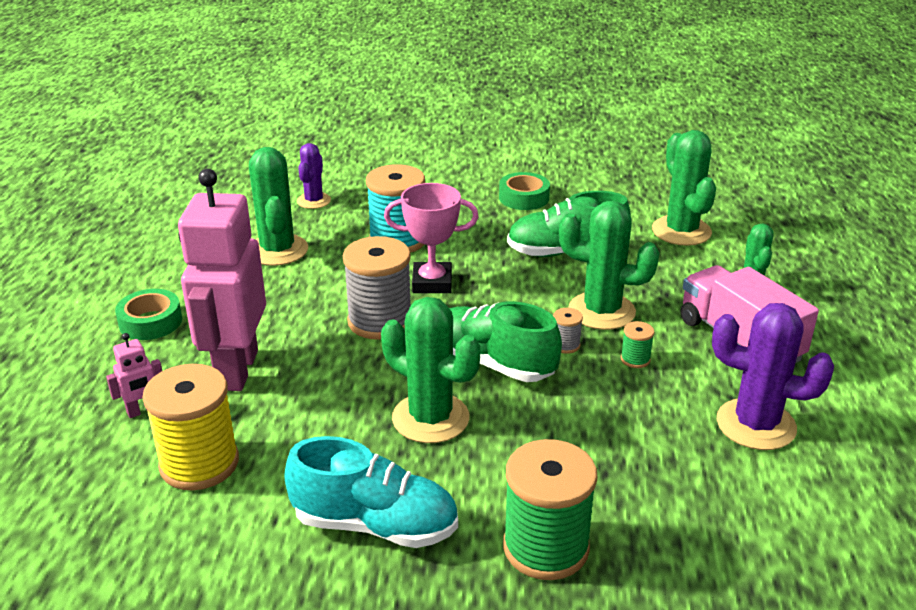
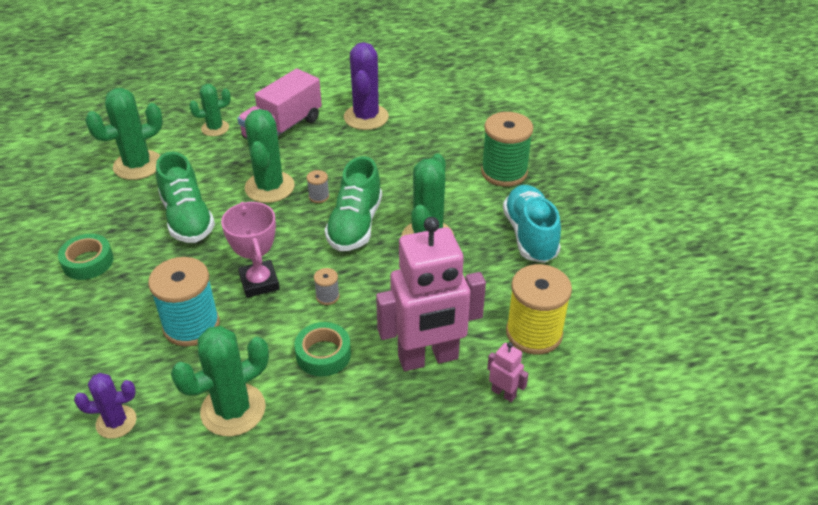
camera: 110 degrees left, 10 degrees up
green tape [115,289,182,340] -> green tape moved to [294,322,351,376]
grey spool [343,236,411,340] -> grey spool [314,268,339,305], size x0.43
green spool [621,321,654,368] -> none

